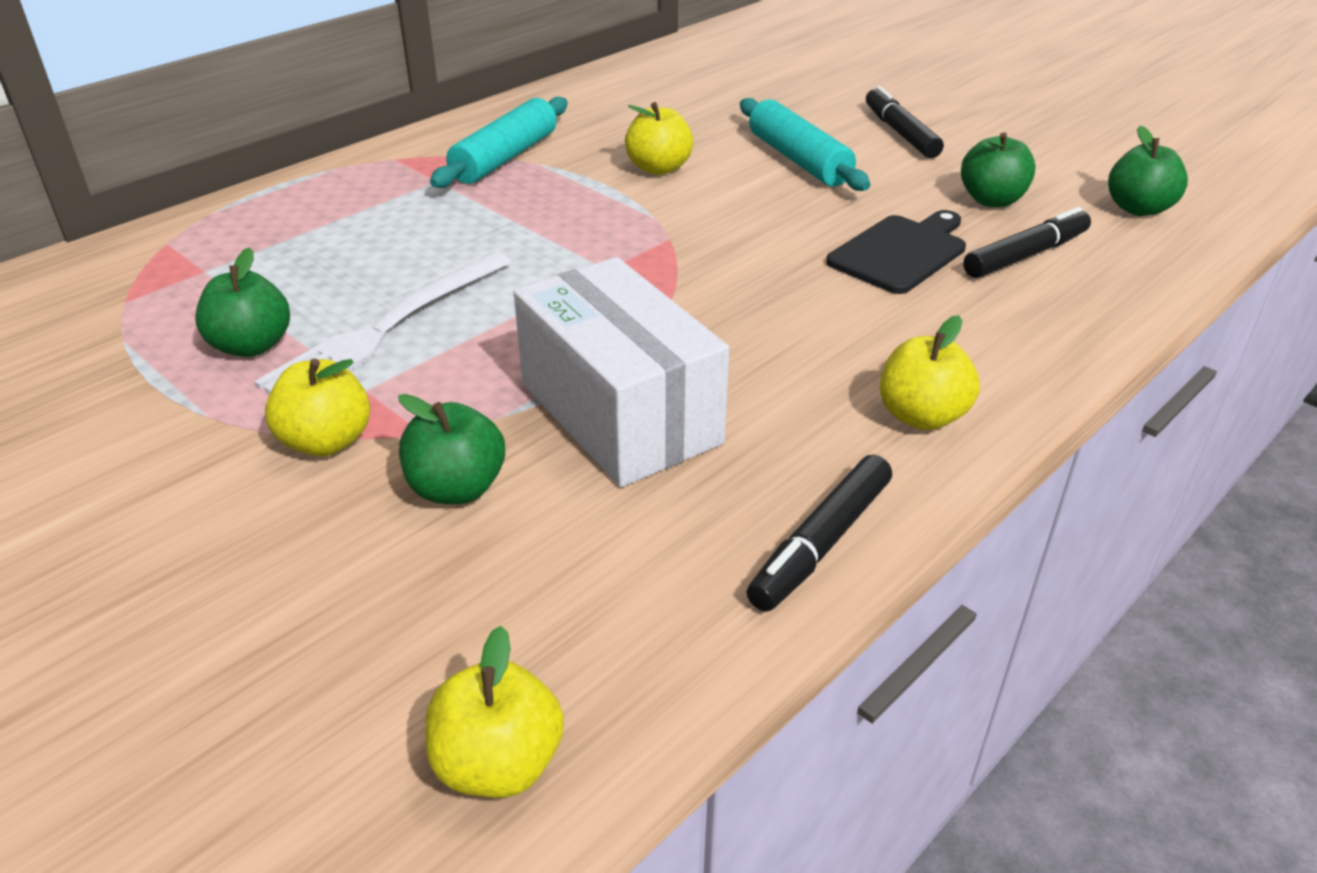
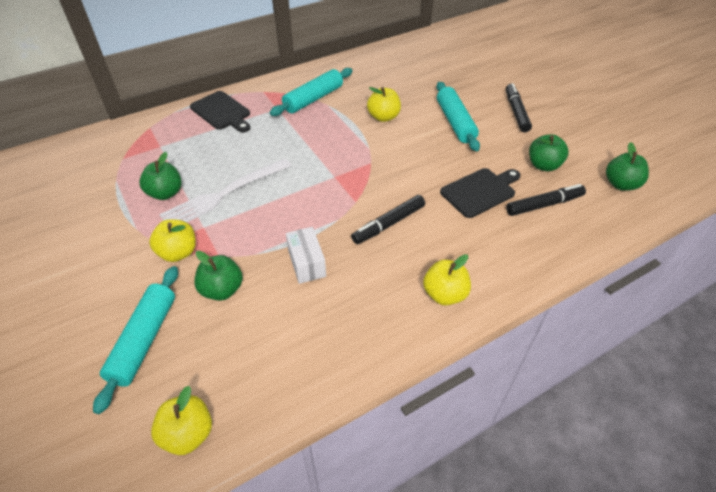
camera: 15 degrees right, 10 degrees up
white box [514,257,729,487] -> white box [286,227,326,284], size x0.50
black marker [747,455,892,611] -> black marker moved to [351,195,425,244]
none -> turquoise rolling pin [93,266,178,414]
none -> black cutting board [190,91,250,132]

